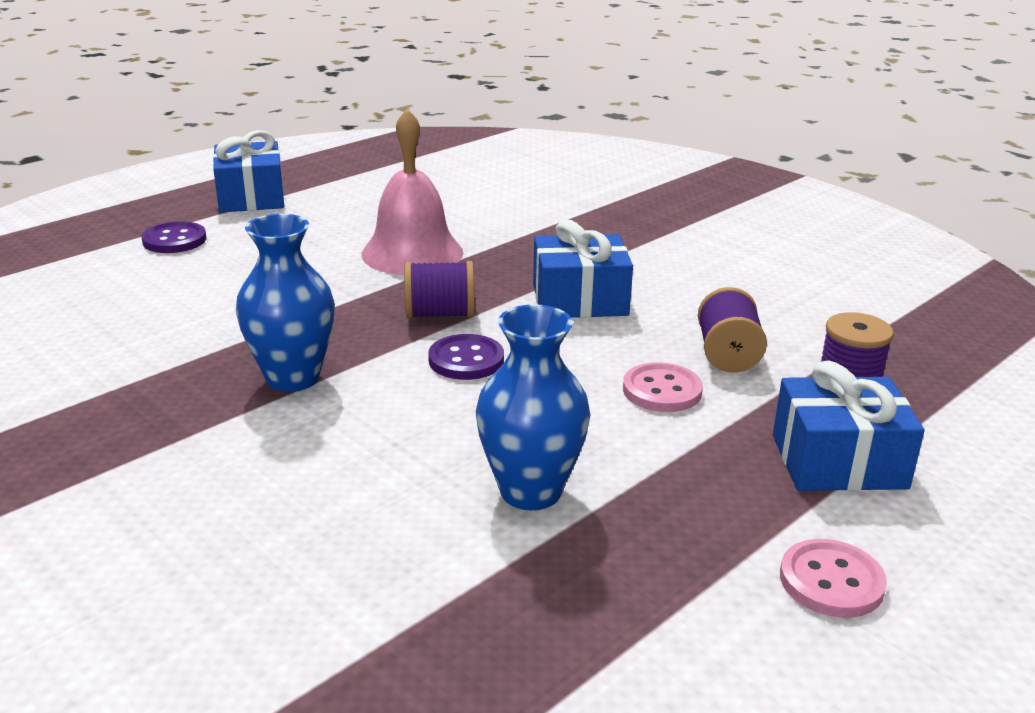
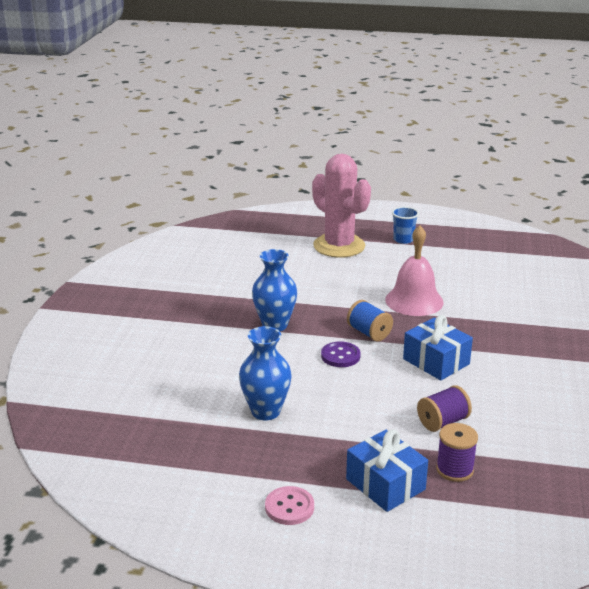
camera: 55 degrees right, 0 degrees up
purple button [142,221,206,253] -> pink cactus [312,154,371,258]
blue gift [213,130,284,213] -> blue cup [392,207,419,244]
purple spool [404,261,475,319] -> blue spool [347,300,393,341]
pink button [623,362,703,412] -> none

